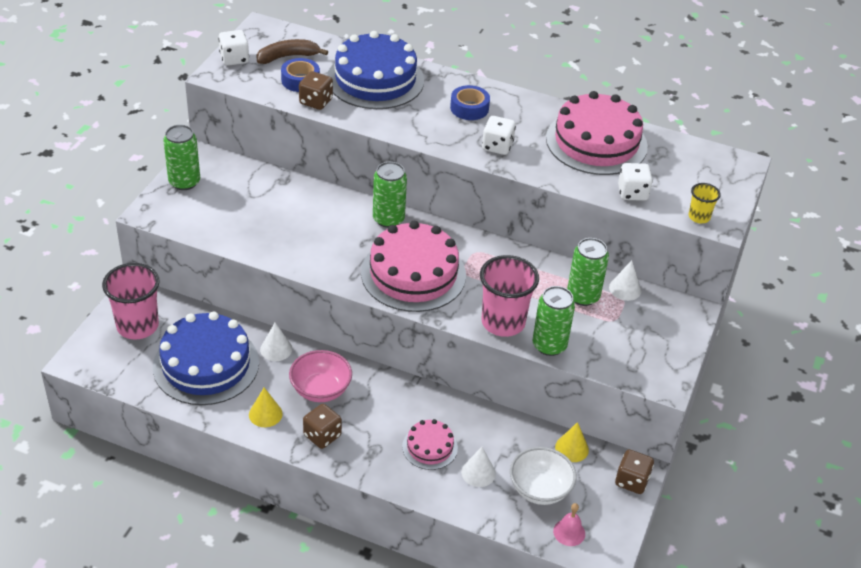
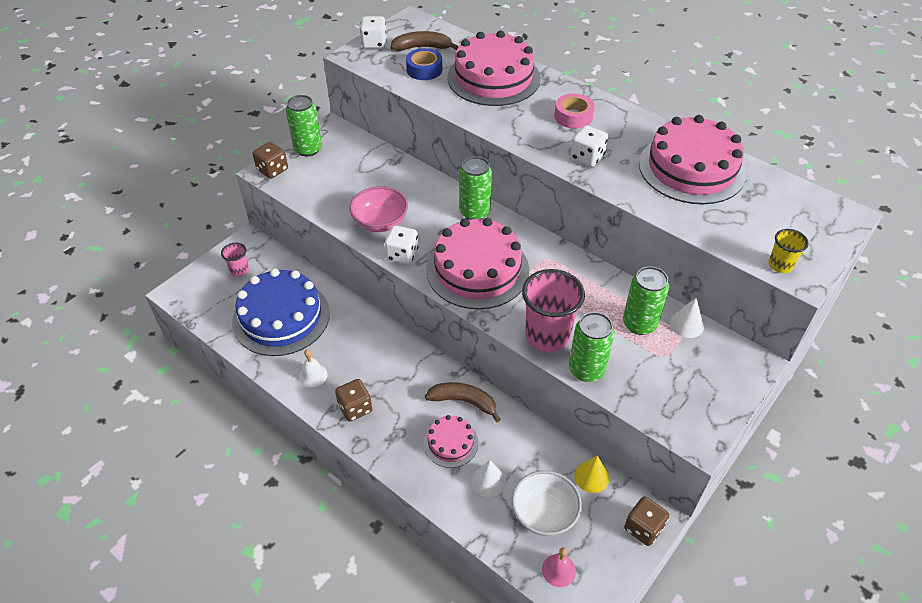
camera: 20 degrees right, 5 degrees up
pink cup [102,263,160,339] -> pink cup [221,243,249,277], size x0.50
yellow cone [249,387,283,427] -> white bell [299,349,327,387]
white cone [260,323,292,361] -> none
pink bowl [289,350,352,402] -> pink bowl moved to [349,187,408,232]
brown dice [299,71,333,110] -> brown dice moved to [253,142,288,179]
blue cake [327,31,424,109] -> pink cake [447,30,541,106]
blue tape [450,85,490,120] -> pink tape [555,94,595,129]
white dice [618,163,653,201] -> white dice moved to [385,226,418,264]
none -> brown banana [425,382,501,422]

